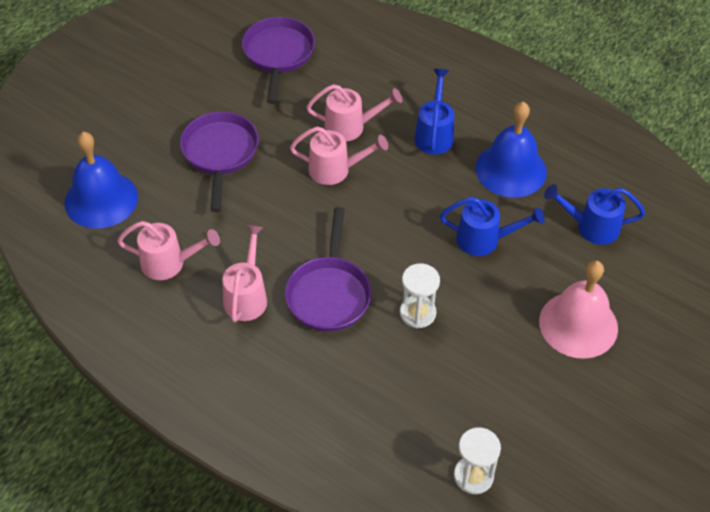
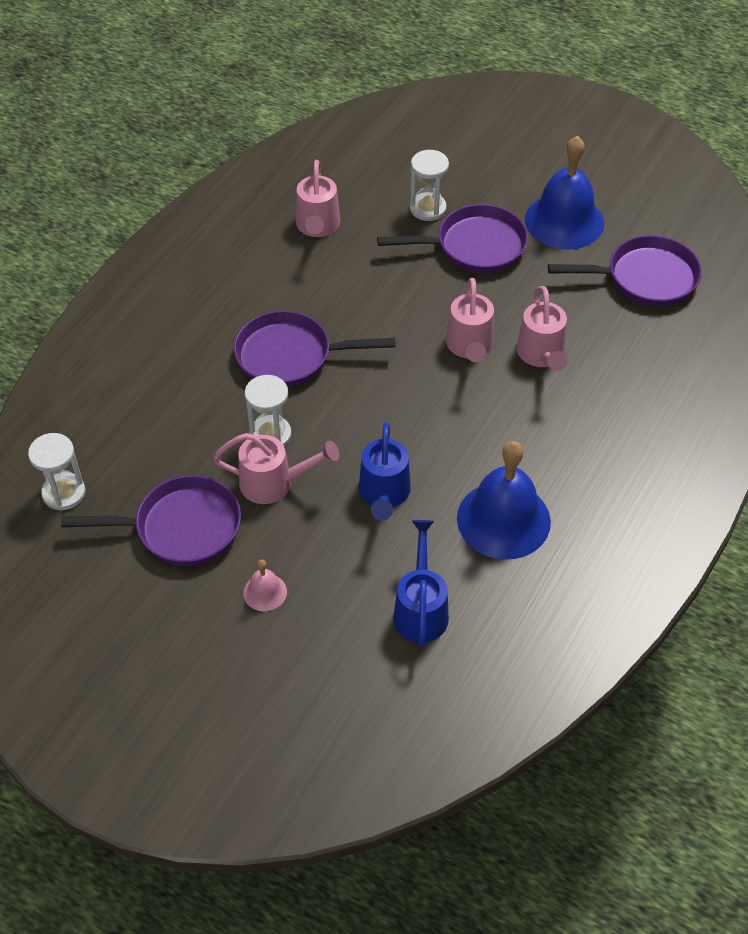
camera: 85 degrees right, 0 degrees up
blue bell [65,132,138,229] -> blue bell moved to [525,136,604,250]
pink watering can [222,225,267,322] -> pink watering can moved to [213,433,339,504]
blue watering can [414,69,454,154] -> none
pink bell [539,261,618,359] -> pink bell [243,559,287,611], size x0.45
none -> purple pan [61,475,241,566]
none -> white hourglass [410,150,449,221]

